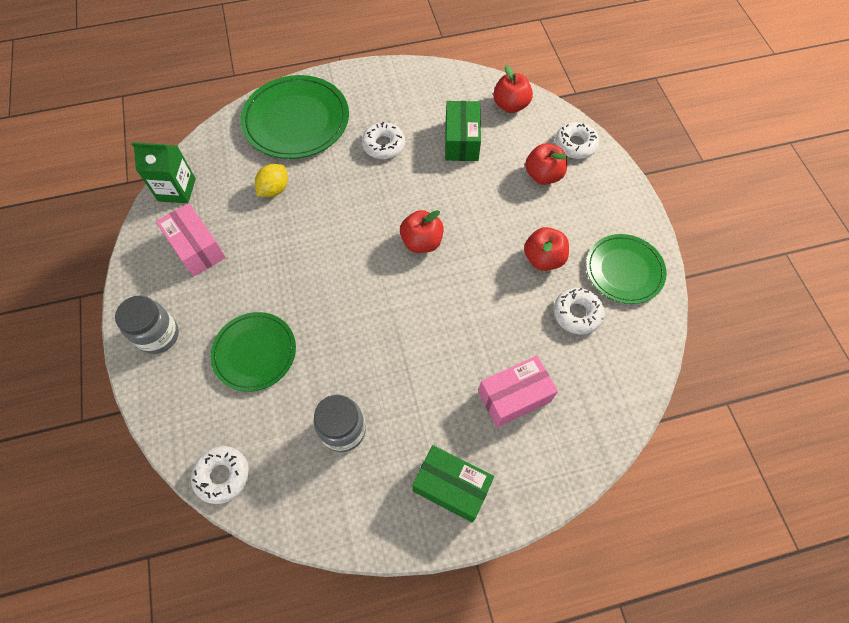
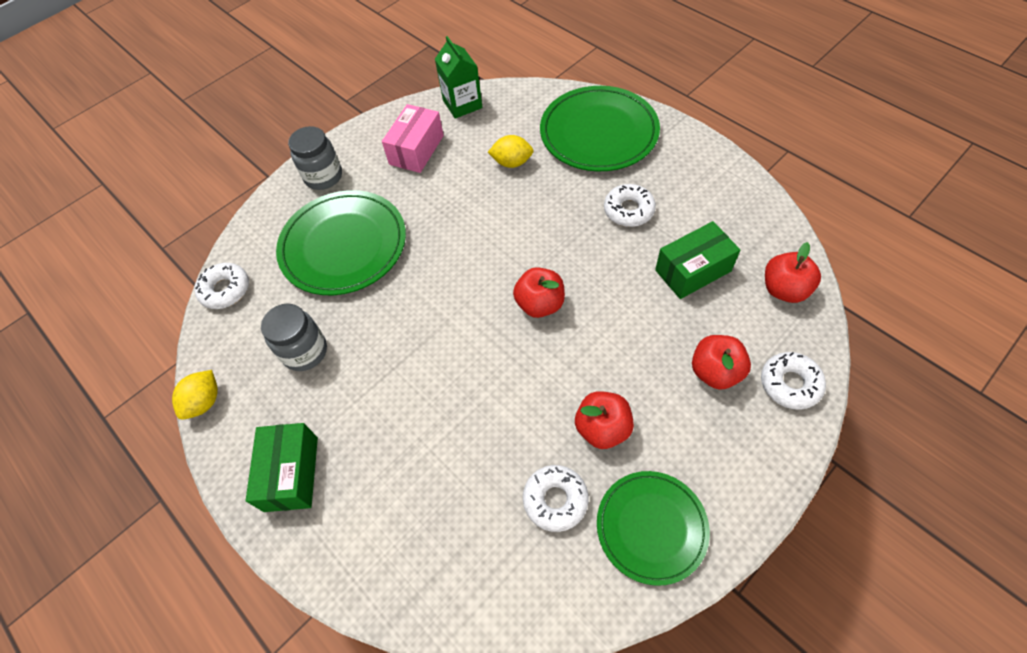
camera: 65 degrees right, 5 degrees down
green plate [210,312,296,392] -> green plate [276,190,406,295], size x1.54
pink box [478,356,558,427] -> none
none -> yellow lemon [172,370,218,420]

